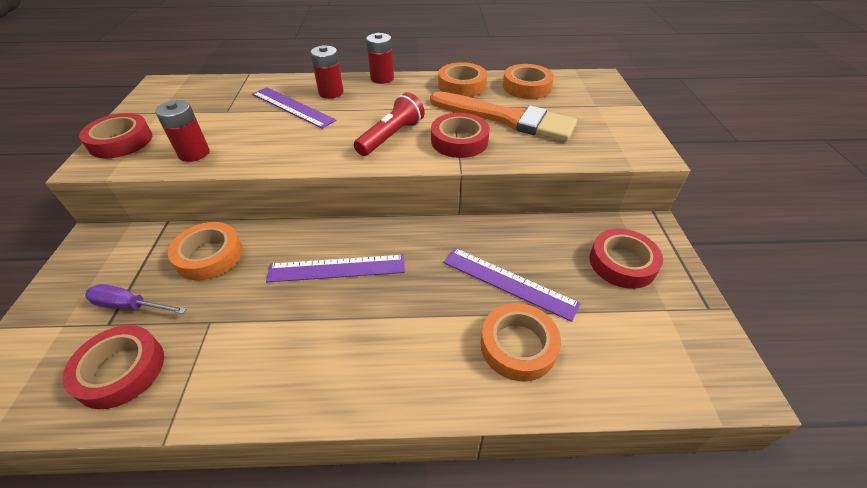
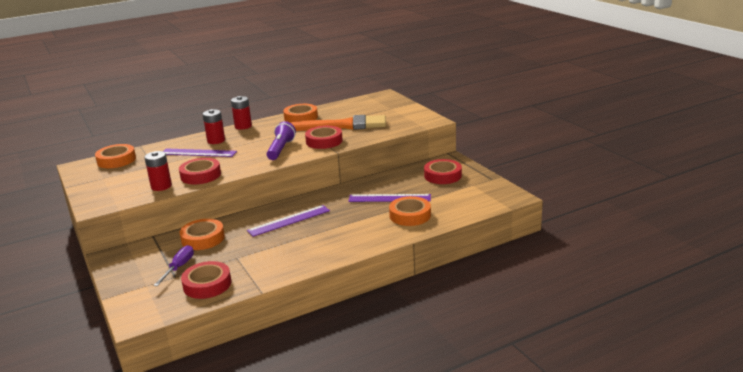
camera: 25 degrees left, 20 degrees down
red tape [79,113,152,158] -> red tape moved to [179,158,221,184]
purple screwdriver [85,284,187,314] -> purple screwdriver turned 120 degrees clockwise [153,245,194,286]
red flashlight [354,92,425,156] -> purple flashlight [267,121,296,160]
orange tape [503,64,554,99] -> orange tape moved to [95,144,136,168]

